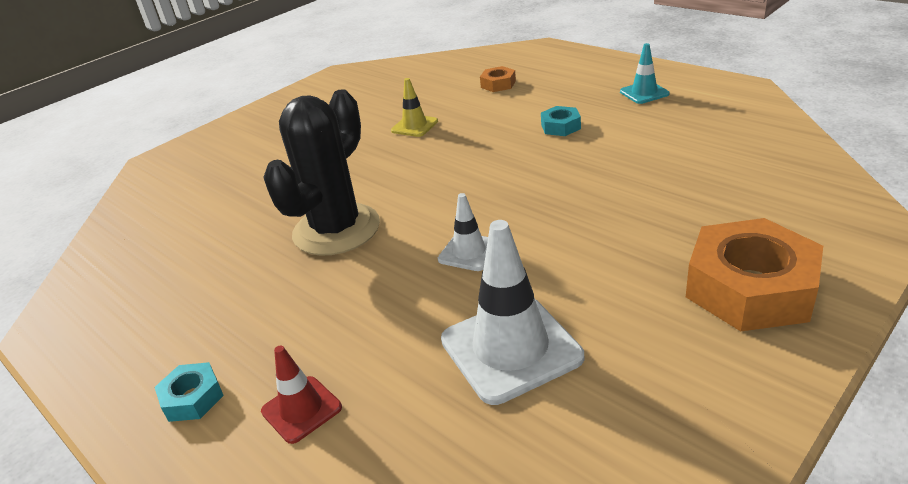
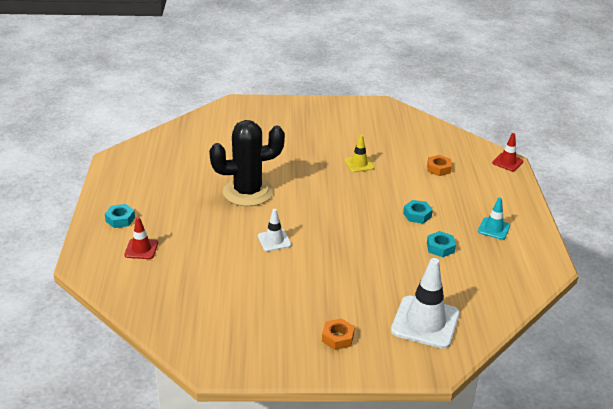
camera: 40 degrees right, 0 degrees up
white traffic cone [441,220,584,405] -> white traffic cone moved to [391,258,460,349]
orange nut [686,218,823,331] -> orange nut [322,318,355,350], size x0.47
none -> turquoise nut [427,231,456,257]
none -> red traffic cone [492,133,523,171]

